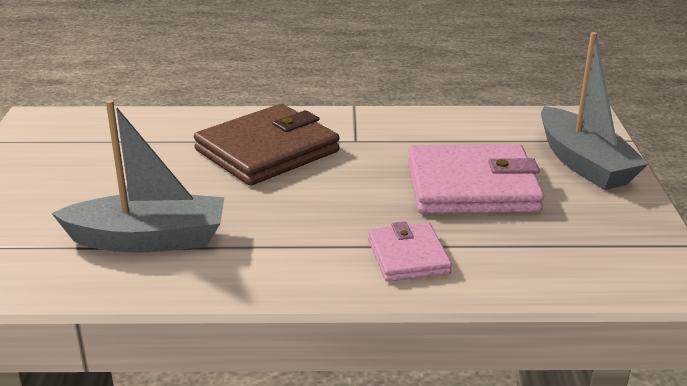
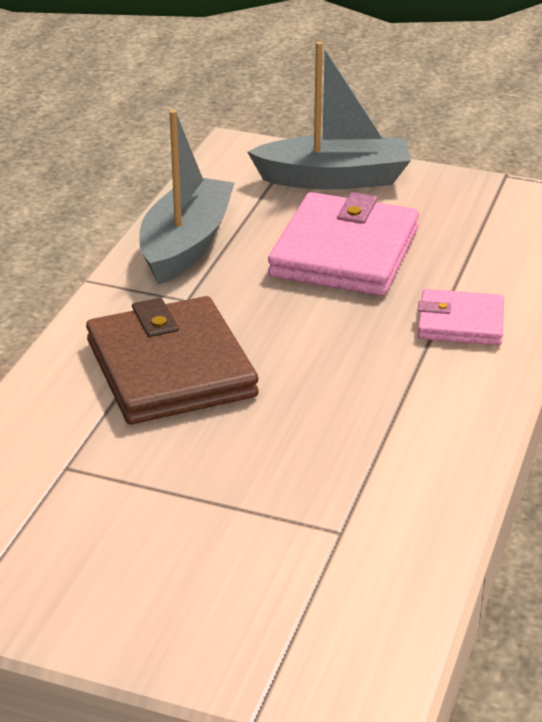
camera: 70 degrees left, 5 degrees up
grey boat [52,100,224,253] -> grey boat moved to [139,110,235,285]

